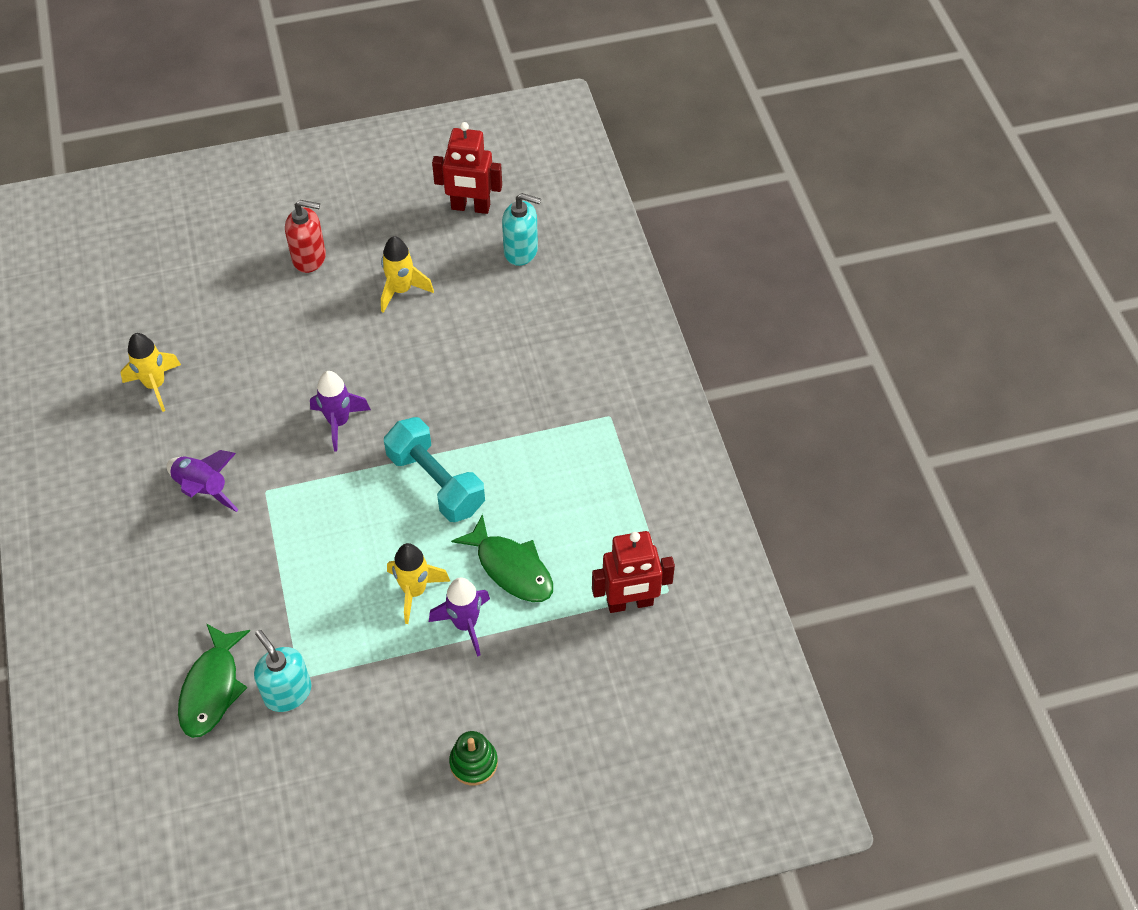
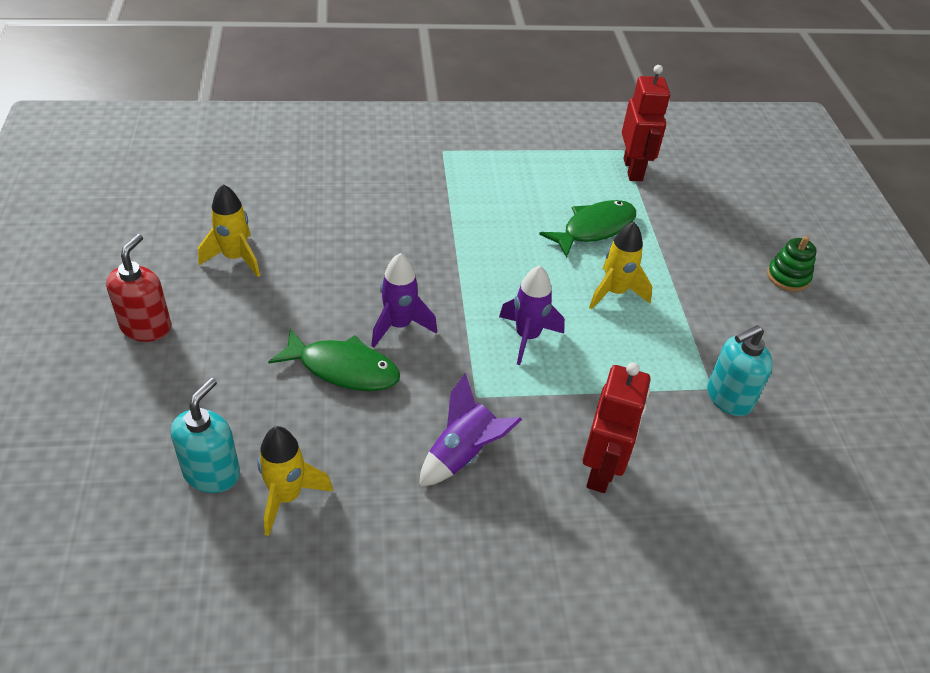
camera: 85 degrees left, 10 degrees down
green fish [178,623,250,738] -> green fish moved to [268,328,400,391]
turquoise dumbbell [384,417,485,522] -> none
purple rocket [429,577,490,657] -> purple rocket moved to [499,266,565,365]
red robot [432,122,502,214] -> red robot moved to [582,362,651,493]
turquoise soap dispenser [502,193,541,266] -> turquoise soap dispenser moved to [171,378,240,493]

